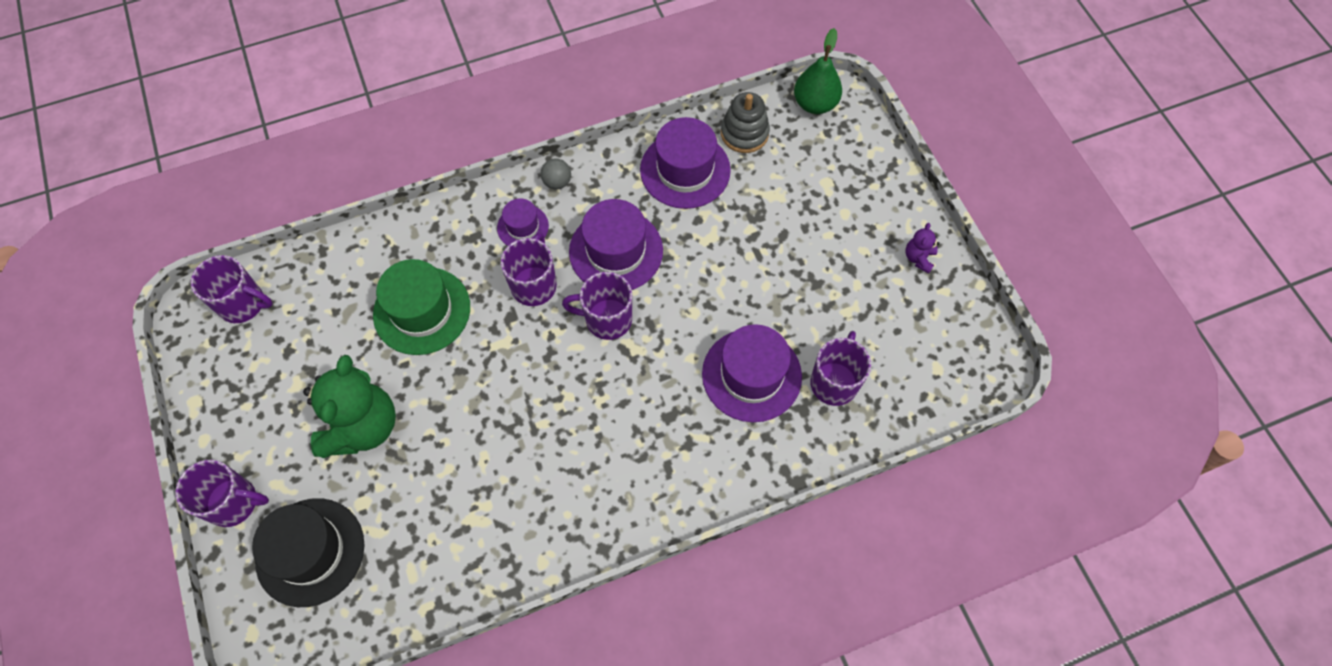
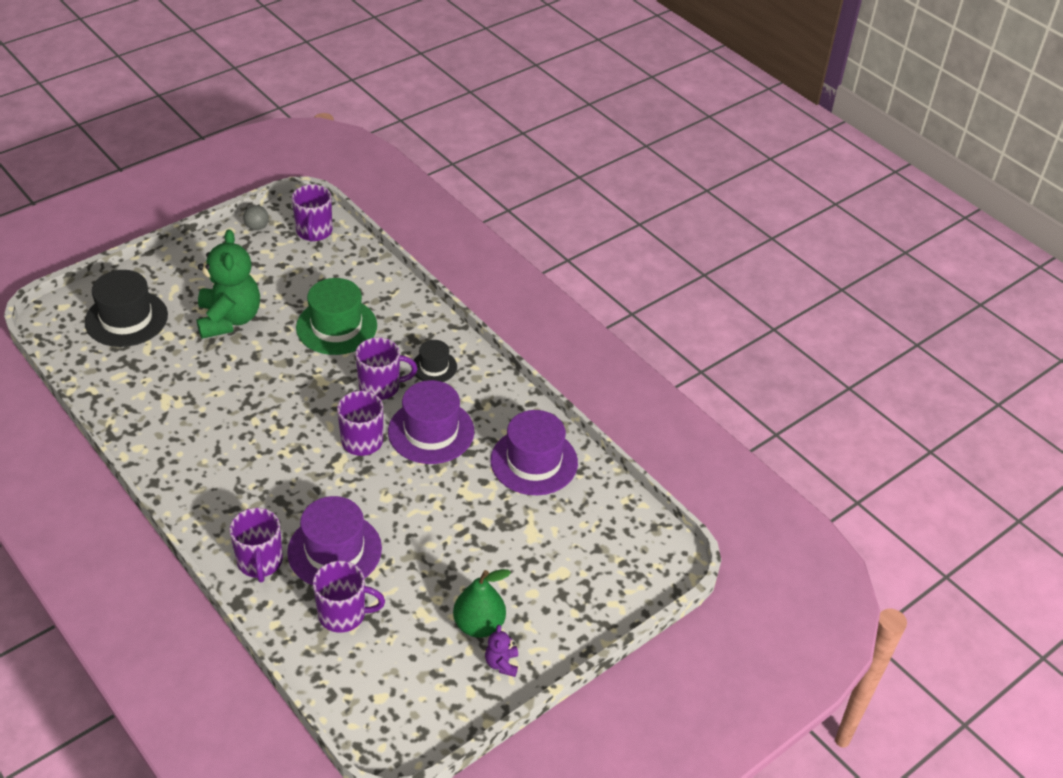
camera: 70 degrees right, 20 degrees down
purple mug [175,460,269,527] -> purple mug moved to [229,508,283,582]
green teddy bear [303,355,396,458] -> green teddy bear turned 90 degrees counterclockwise [196,229,260,339]
purple hat [497,198,549,246] -> black hat [411,340,457,382]
grey ball [540,158,571,189] -> grey ball moved to [243,205,269,230]
grey stacking toy [721,92,770,153] -> none
green pear [794,28,842,114] -> green pear moved to [453,569,511,638]
purple teddy bear [905,223,939,274] -> purple teddy bear turned 90 degrees counterclockwise [485,625,518,677]

